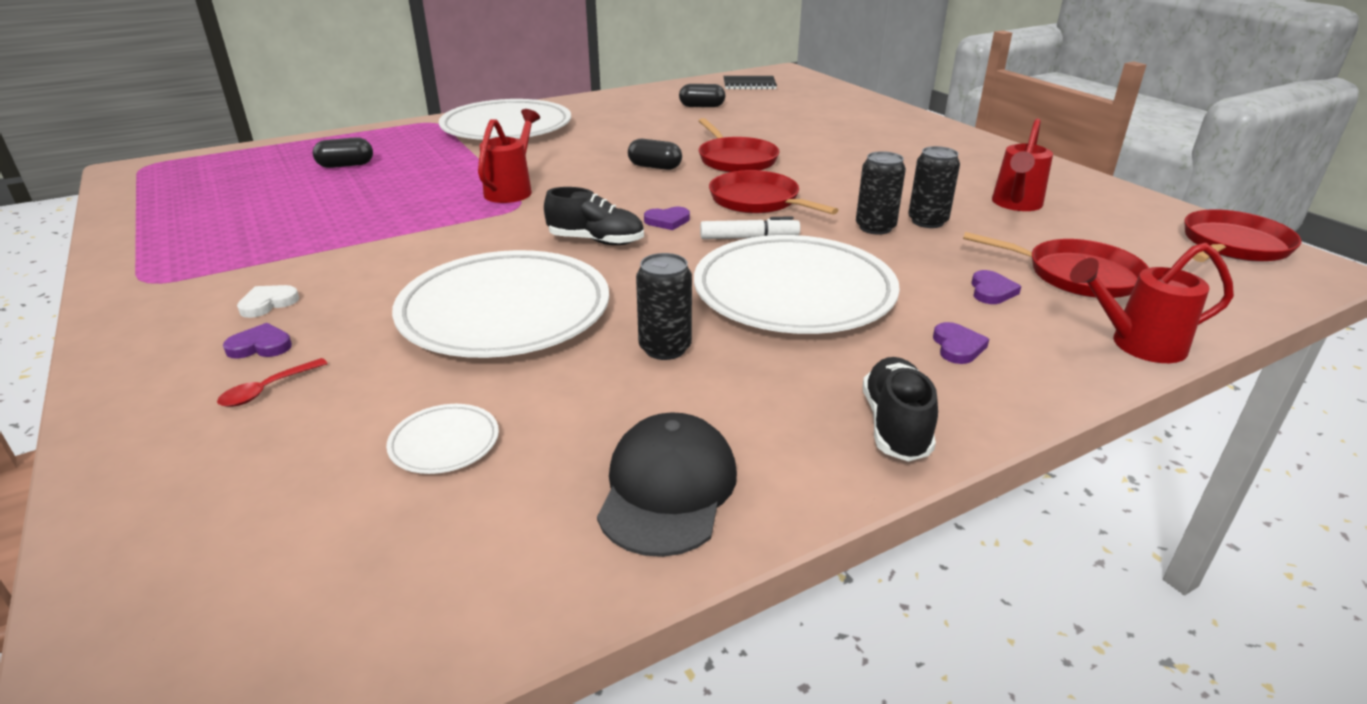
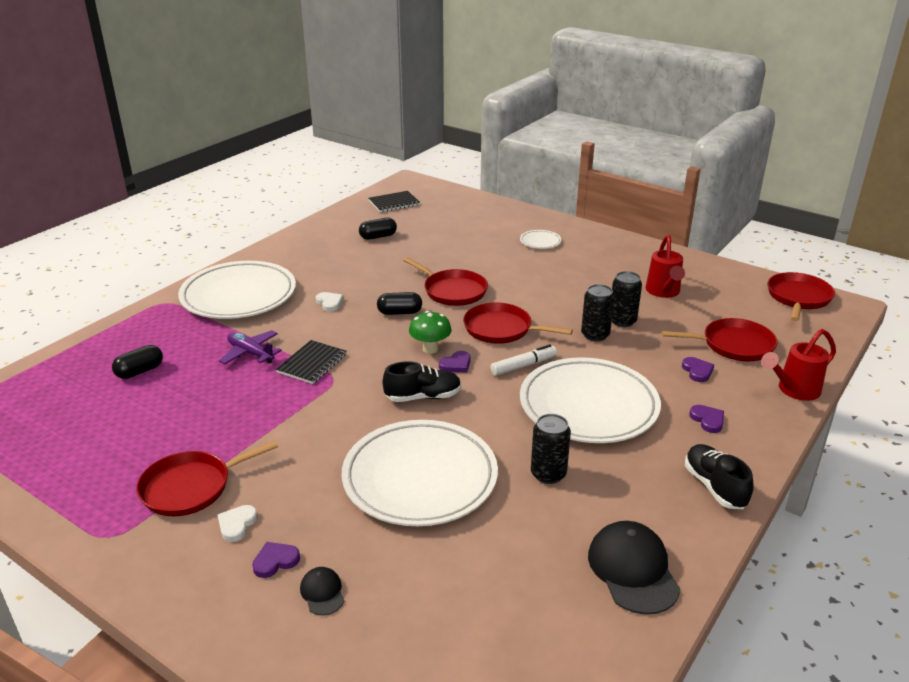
camera: 25 degrees left, 0 degrees up
red spoon [217,358,328,407] -> black cap [300,567,344,615]
white plate [386,404,499,474] -> white plate moved to [520,230,561,249]
red watering can [478,109,540,203] -> black notebook [276,340,346,384]
none -> red pan [136,441,278,516]
none -> purple plane [219,330,282,364]
none -> white heart [316,292,344,312]
none -> green mushroom [409,311,452,354]

